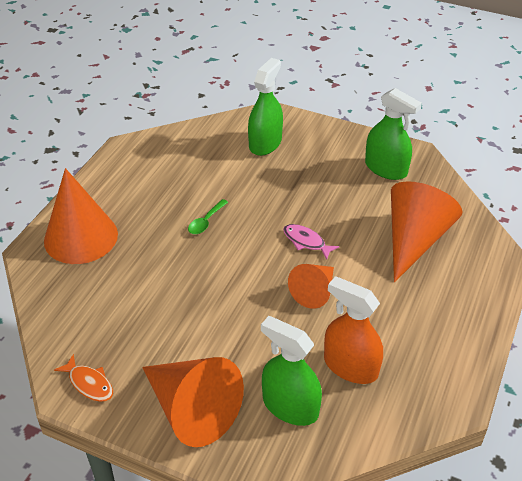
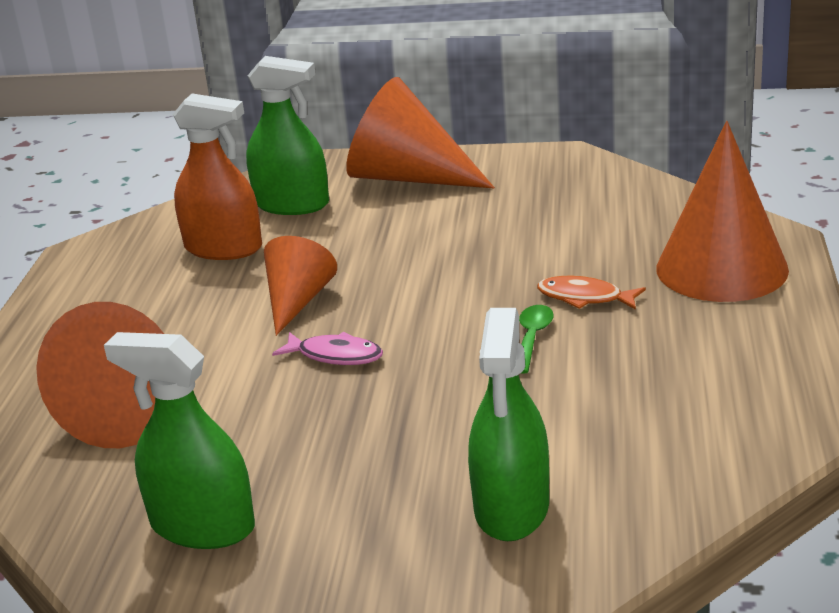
camera: 165 degrees right, 15 degrees down
orange fish [54,354,113,402] -> orange fish moved to [537,276,646,310]

